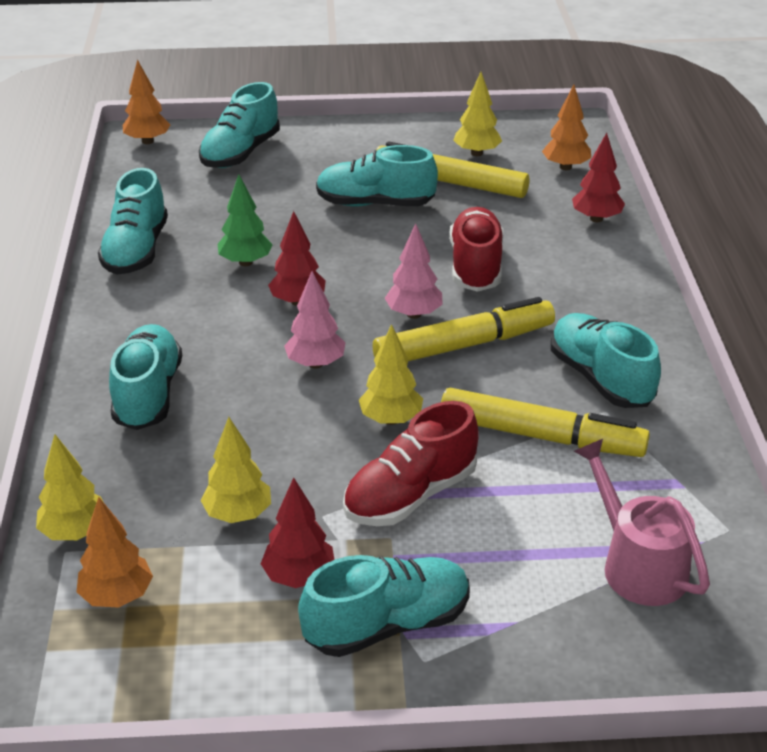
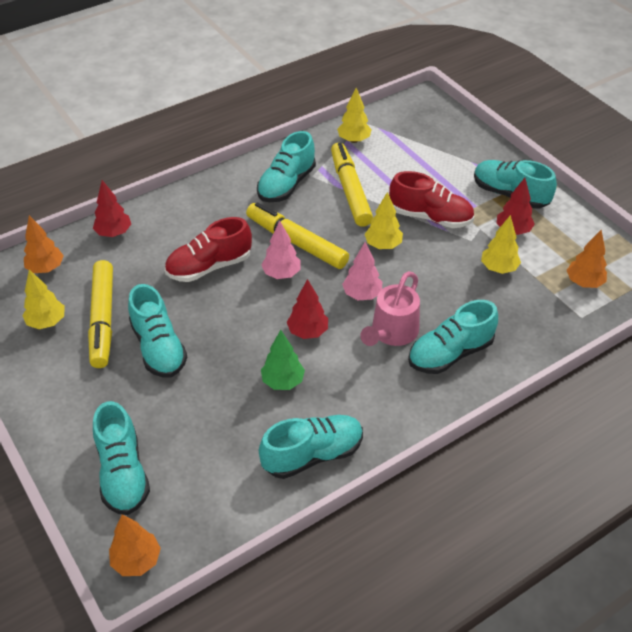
camera: 120 degrees left, 10 degrees up
yellow tree [36,434,103,540] -> yellow tree moved to [337,88,372,143]
turquoise shoe [199,82,280,168] -> turquoise shoe turned 75 degrees clockwise [93,401,150,515]
pink watering can [574,439,710,606] -> pink watering can moved to [360,271,420,346]

